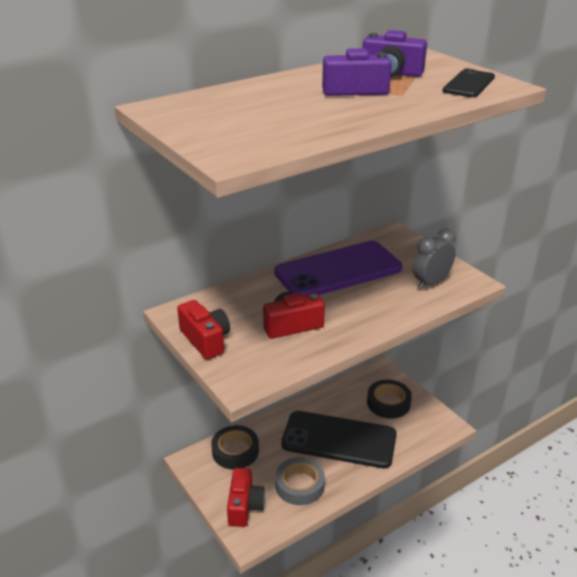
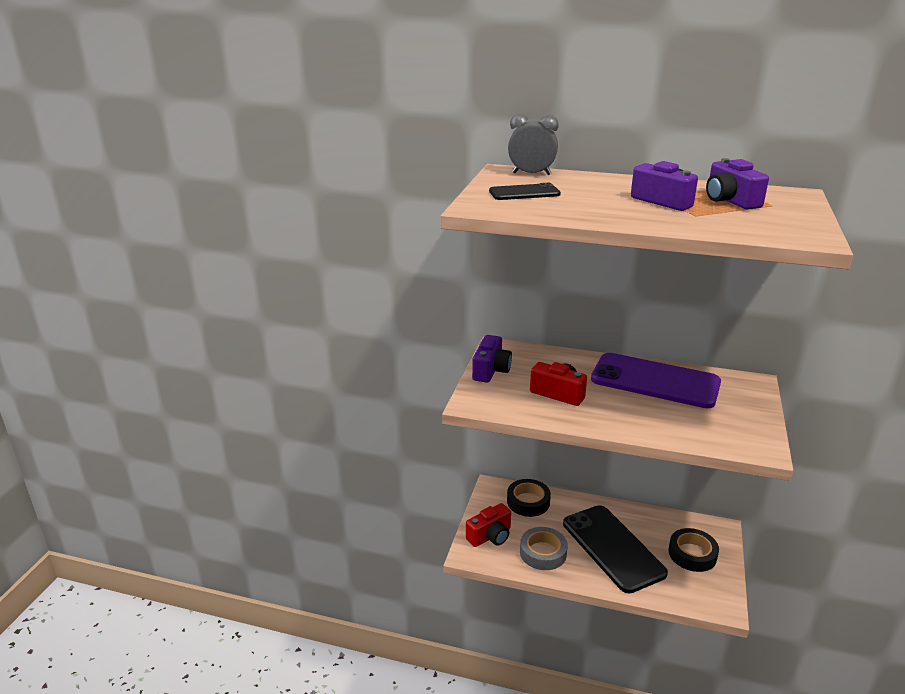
camera: 50 degrees right, 5 degrees down
red camera [177,300,230,359] -> purple camera [472,335,512,383]
grey clock [412,228,456,290] -> grey clock moved to [508,113,559,175]
black phone [443,68,495,97] -> black phone moved to [489,183,561,200]

